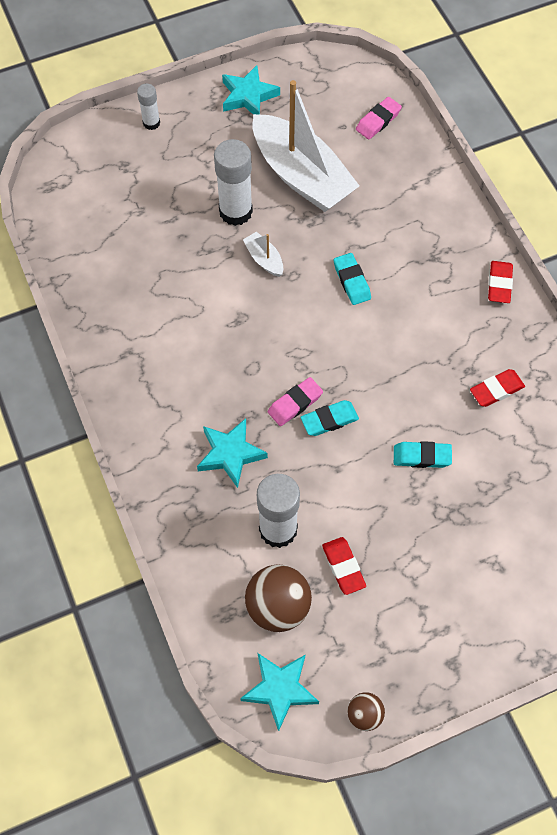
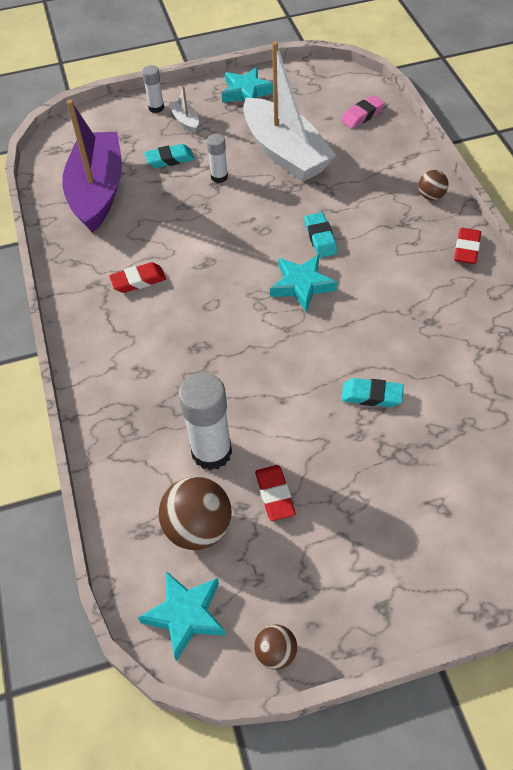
camera: 10 degrees right, 10 degrees down
turquoise star [197,418,268,488] -> turquoise star moved to [270,255,337,313]
white glue stick [214,139,253,226] -> white glue stick [207,134,228,183], size x0.54
white boat [243,232,283,277] -> white boat moved to [169,86,199,134]
pink eraser [268,377,323,426] -> none
turquoise eraser [301,400,359,436] -> turquoise eraser moved to [145,144,194,168]
red eraser [470,369,525,407] -> red eraser moved to [109,262,166,293]
none -> purple boat [62,100,122,233]
none -> brown ball [418,170,449,200]

